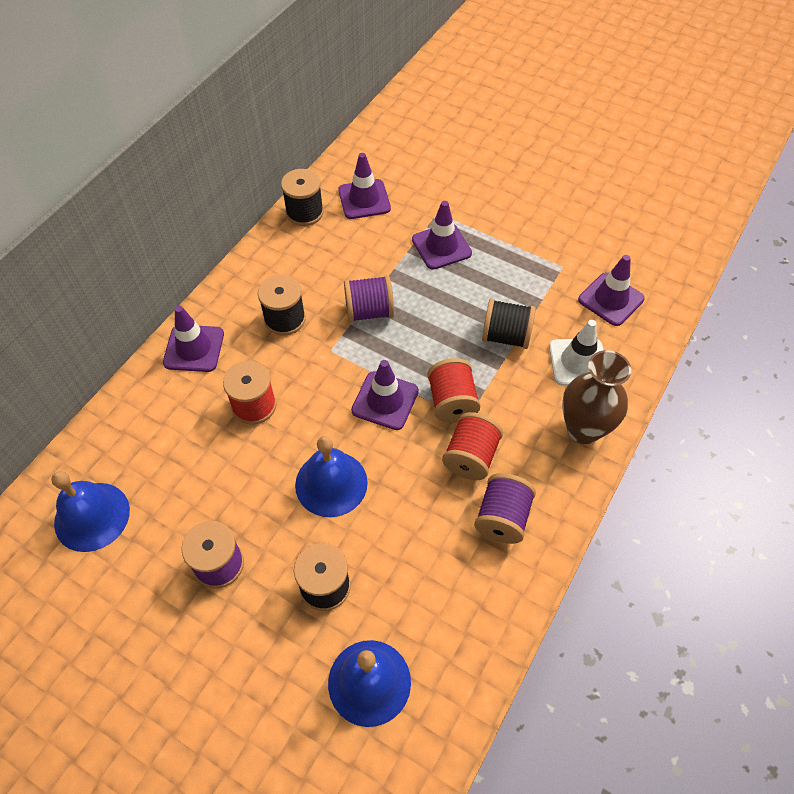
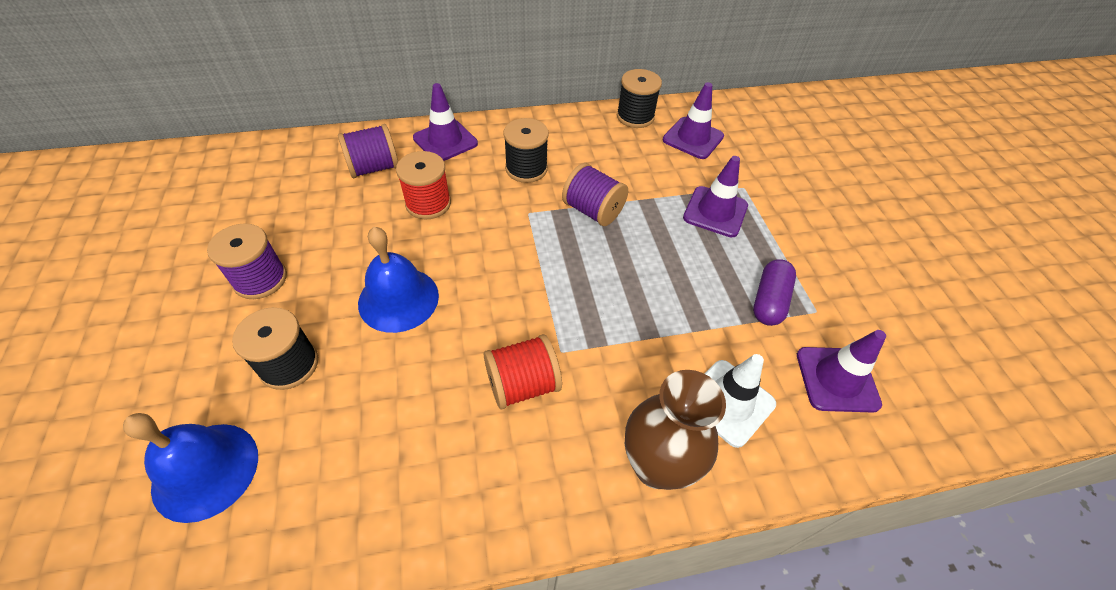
camera: 45 degrees right, 5 degrees down
blue bell [51,471,130,552] -> none
purple traffic cone [351,360,419,430] -> none
red spool [427,358,480,423] -> none
purple spool [474,473,536,544] -> purple spool moved to [338,124,398,178]
black spool [482,299,536,349] -> none
none -> purple capsule [753,259,796,326]

